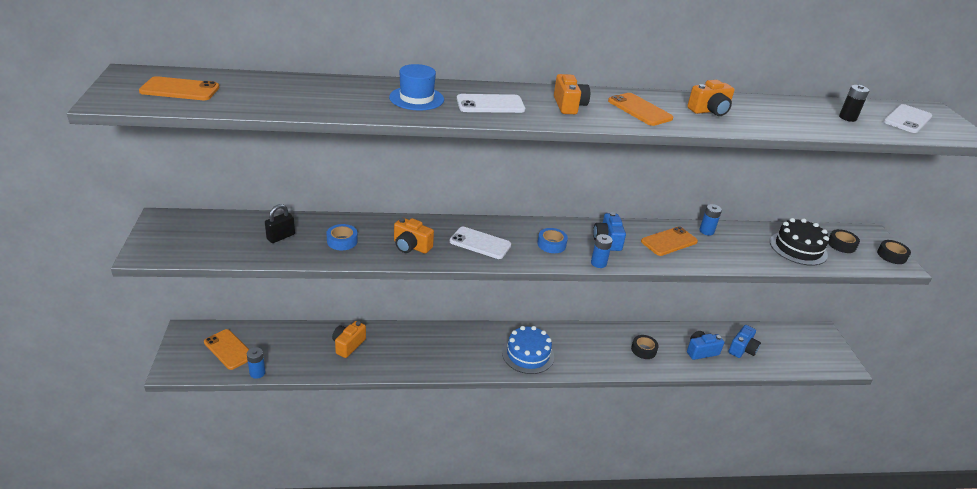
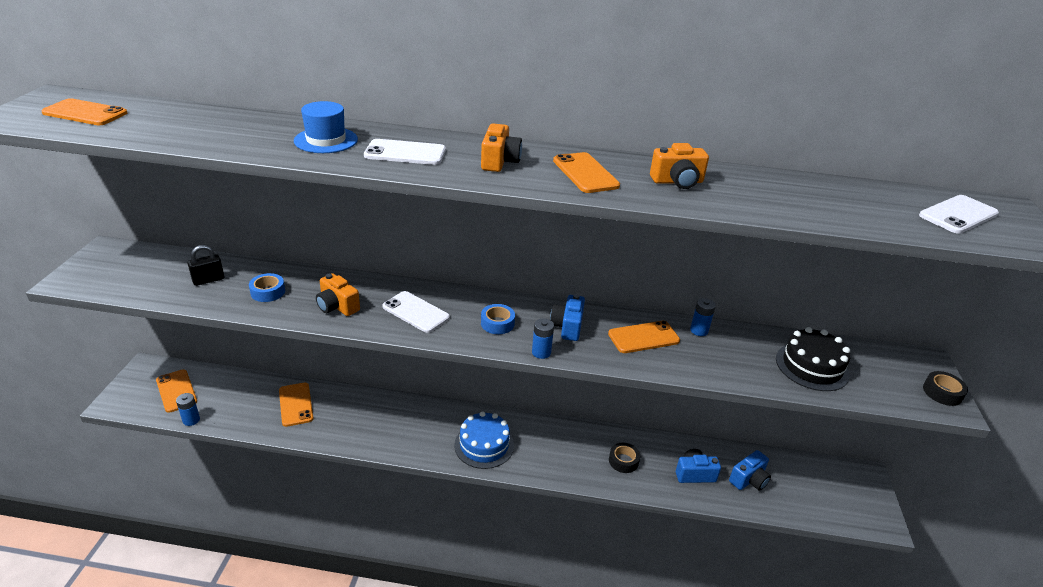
camera: 15 degrees right, 0 degrees up
orange camera [332,321,366,358] -> orange phone [279,382,313,427]
black tape [828,229,860,253] -> none
black battery [839,85,869,122] -> none

